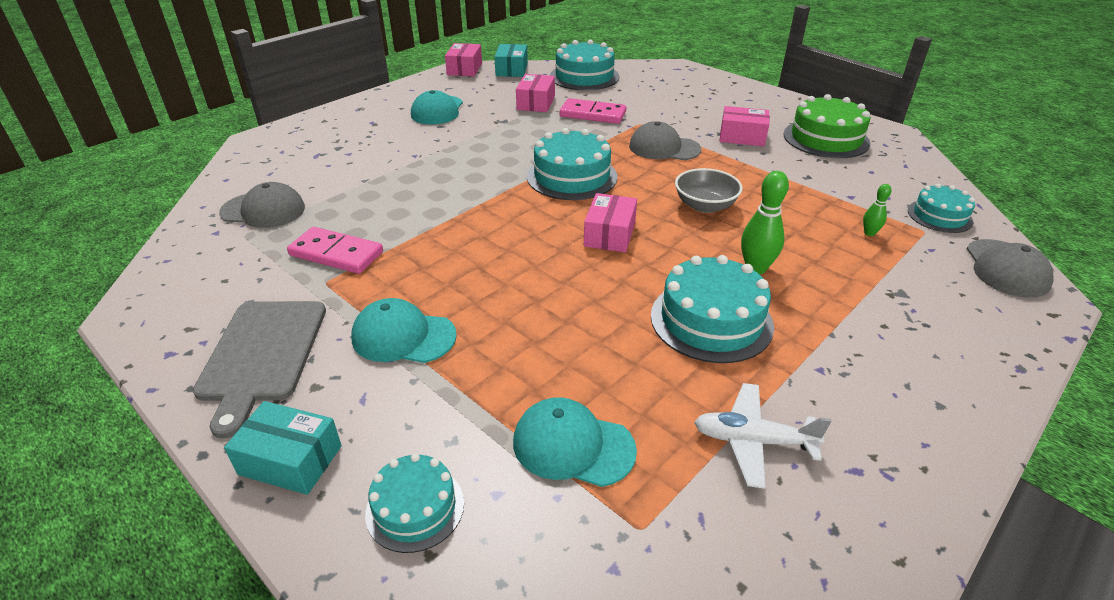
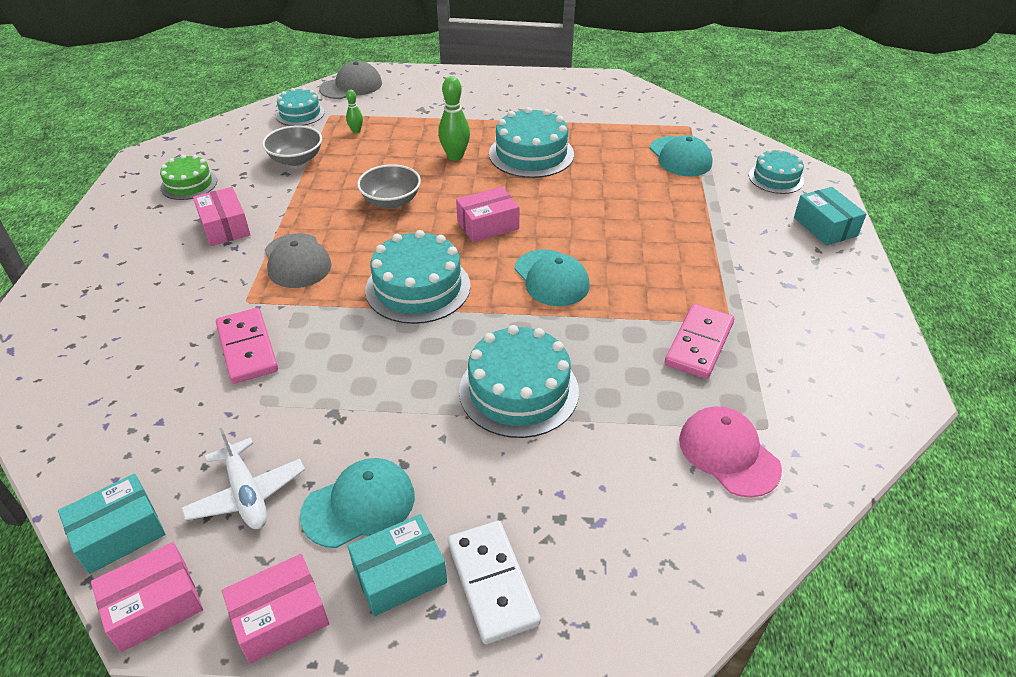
camera: 130 degrees left, 5 degrees up
grey cutting board [193,301,326,438] -> none
grey cap [219,182,305,228] -> pink cap [679,406,782,498]
pink domino [287,227,383,274] -> pink domino turned 45 degrees clockwise [665,304,734,379]
turquoise cap [351,298,457,363] -> turquoise cap moved to [515,249,590,306]
pink box [516,74,555,112] -> pink box moved to [222,554,329,664]
turquoise cake [550,40,619,91] -> turquoise cake moved to [459,325,579,438]
white plane [694,383,832,489] -> white plane moved to [181,428,305,529]
green cake [784,94,870,158] -> green cake [160,155,217,200], size x0.61
none -> grey bowl [262,125,322,166]
none -> turquoise box [348,514,447,616]
none -> white domino [448,521,541,644]

